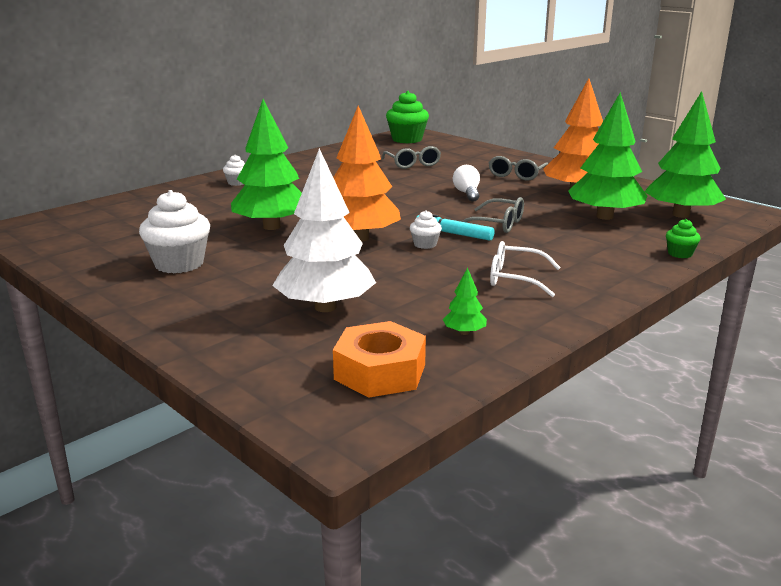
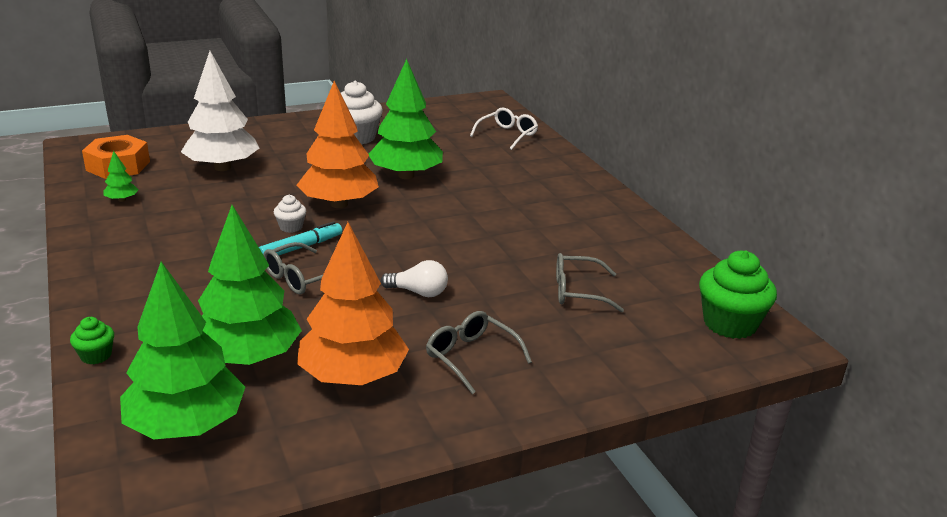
camera: 110 degrees right, 5 degrees up
white cupcake [223,155,245,186] -> none
white glasses [490,241,561,297] -> white glasses moved to [470,108,538,150]

